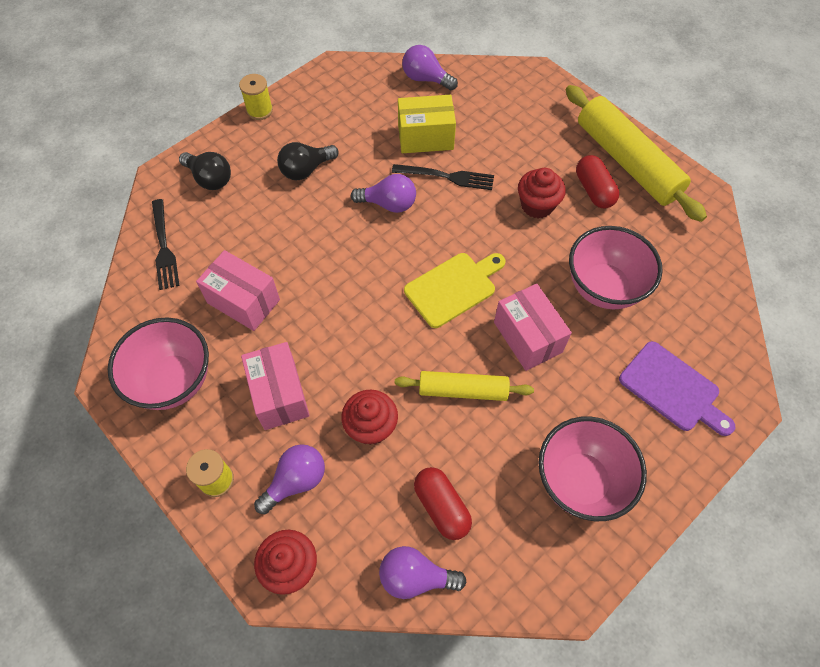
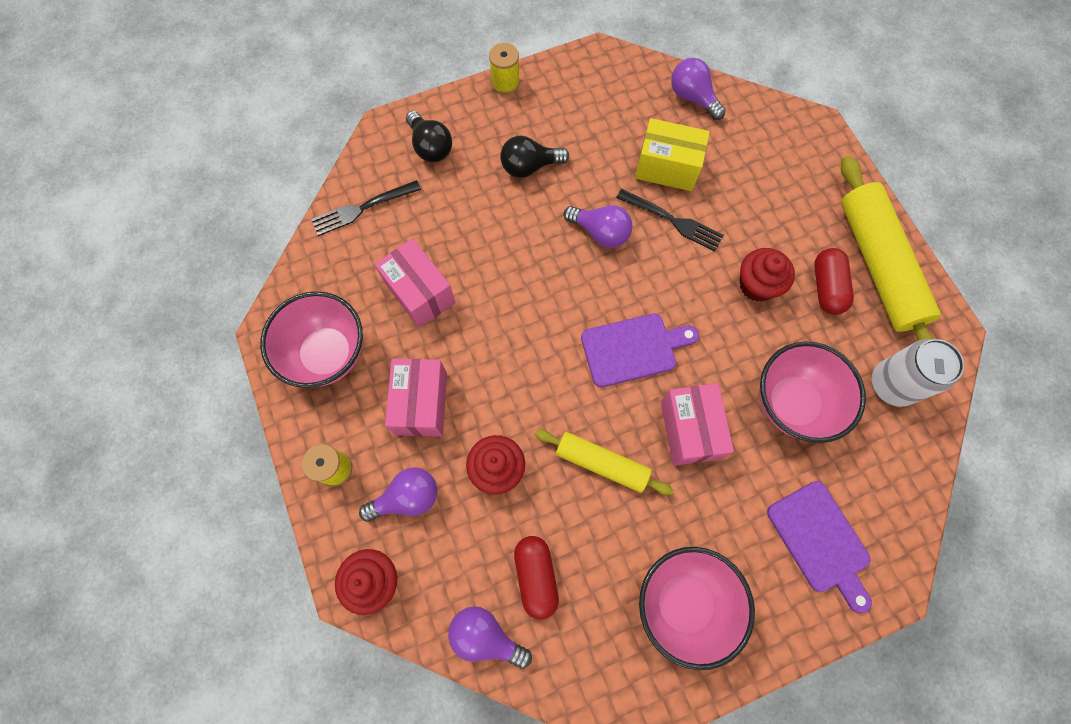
camera: 20 degrees right, 10 degrees up
black fork [152,199,179,290] -> black fork turned 60 degrees clockwise [311,180,421,236]
yellow cutting board [404,253,506,328] -> purple cutting board [581,313,699,387]
none -> white can [872,339,964,407]

